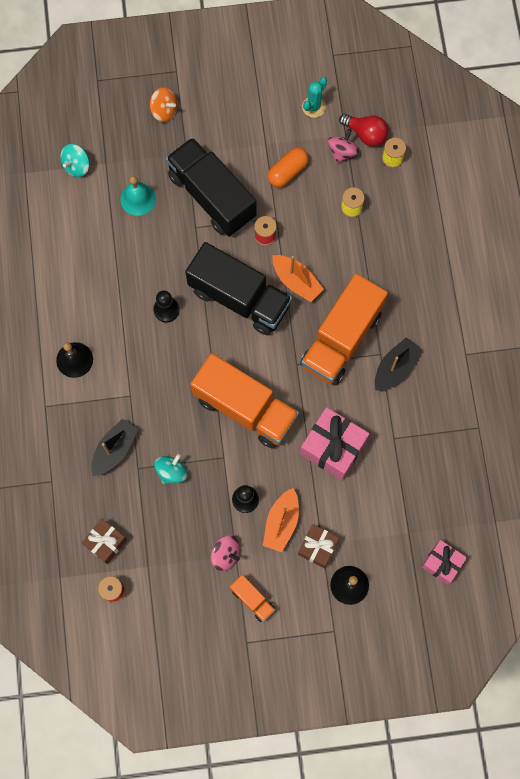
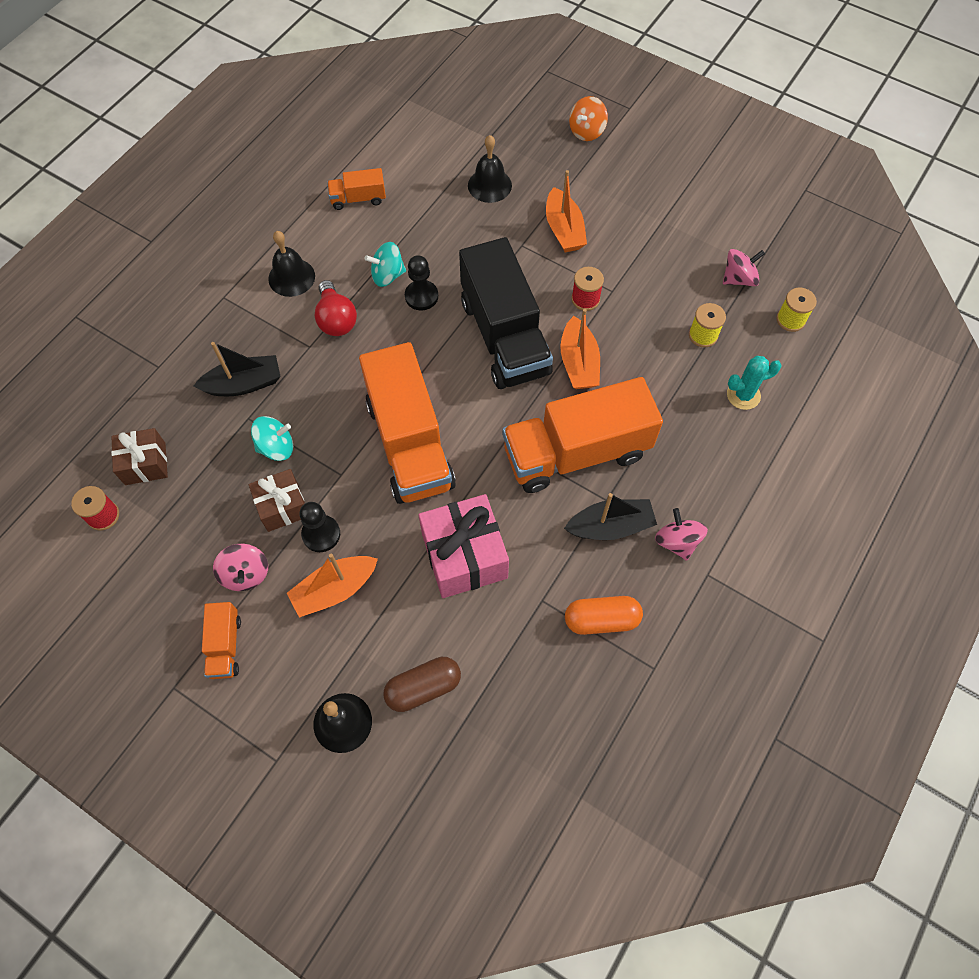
camera: 40 degrees right, 10 degrees down
turquoise spinning top [60,144,89,177] -> turquoise spinning top moved to [365,242,406,287]
turquoise bell [120,176,156,216] -> black bell [468,135,512,203]
orange spinning top [150,87,177,122] -> orange spinning top turned 60 degrees clockwise [569,96,608,141]
black truck [166,137,257,237] -> orange boat [546,170,587,252]
orange capsule [268,147,309,187] -> orange capsule moved to [565,596,643,635]
brown gift [298,524,339,568] -> brown gift moved to [249,469,305,532]
turquoise cactus [302,77,327,118] -> turquoise cactus moved to [727,356,782,410]
red light bulb [339,114,388,146] -> red light bulb moved to [315,280,357,336]
pink gift [421,540,467,585] -> none
none -> orange truck [327,168,386,210]
none -> brown capsule [383,657,461,712]
none -> pink spinning top [655,508,708,561]

